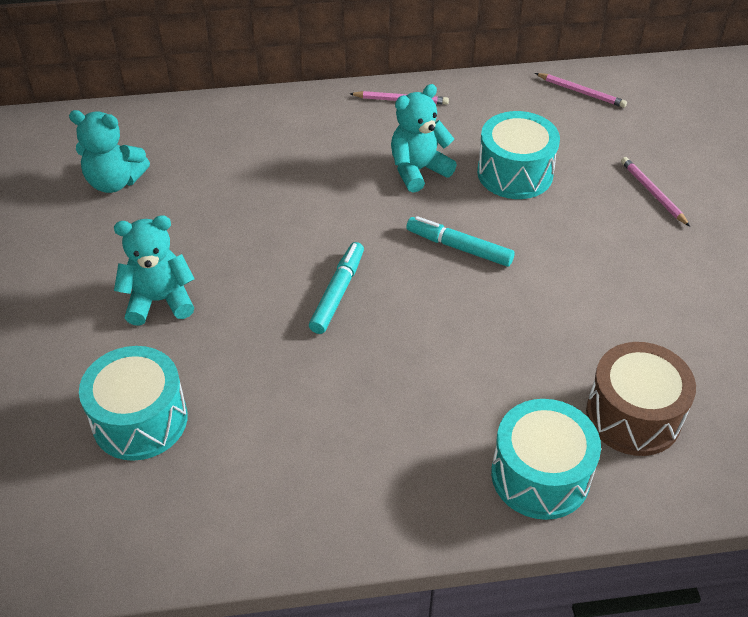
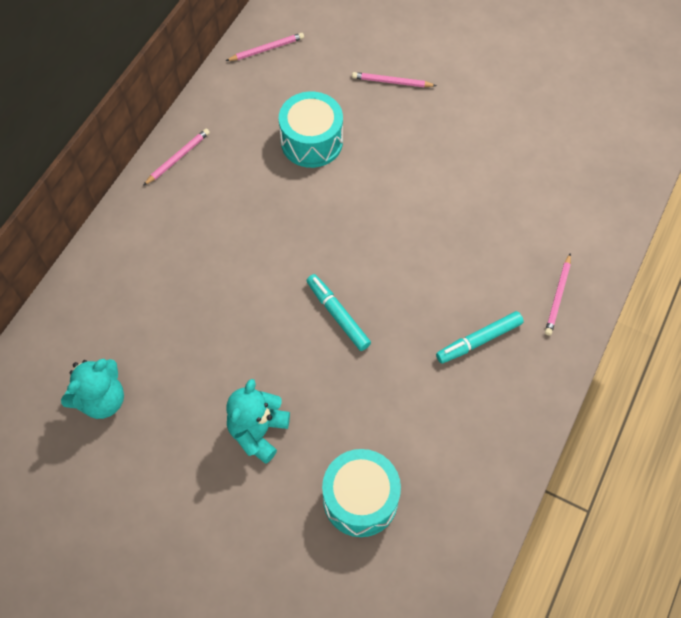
camera: 55 degrees left, 15 degrees up
turquoise teddy bear [391,84,457,193] -> none
turquoise marker [406,216,515,267] -> turquoise marker moved to [436,311,524,364]
turquoise drum [491,399,601,520] -> pink pencil [545,254,571,335]
brown drum [586,342,696,456] -> none

